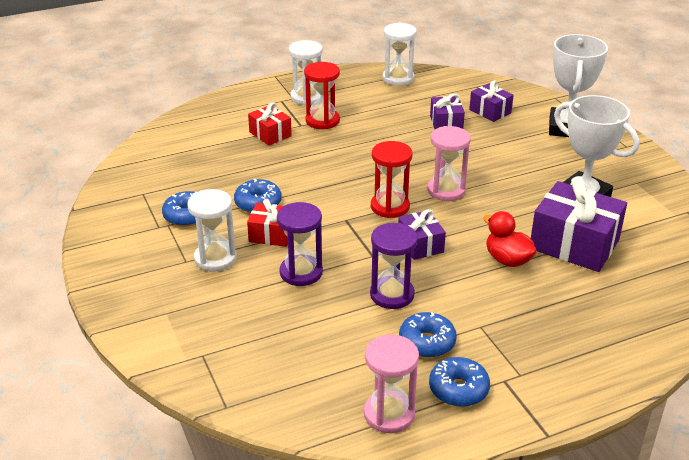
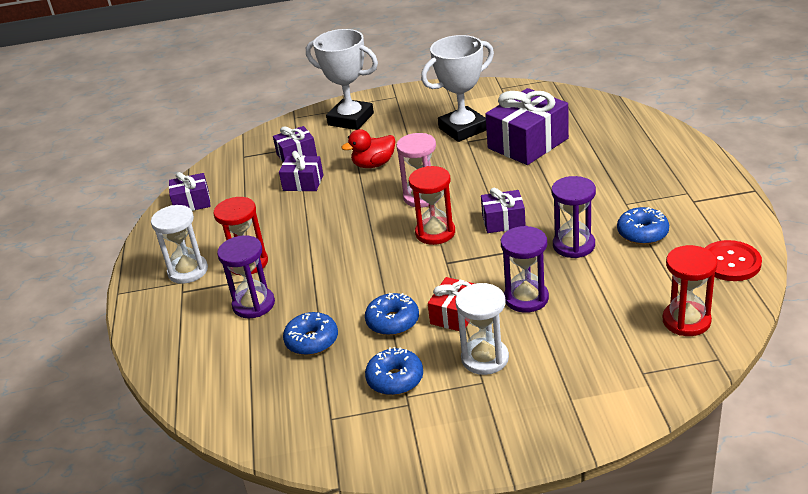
camera: 70 degrees left, 0 degrees up
red gift [248,102,292,146] -> purple hourglass [217,235,275,318]
pink hourglass [364,334,419,433] -> red button [705,240,762,281]
white hourglass [382,23,417,86] -> purple gift [169,172,210,211]
blue donut [429,357,490,407] -> blue donut moved to [283,312,338,355]
red duck [483,211,537,267] -> red duck moved to [341,129,395,168]
none -> red hourglass [662,245,717,336]

